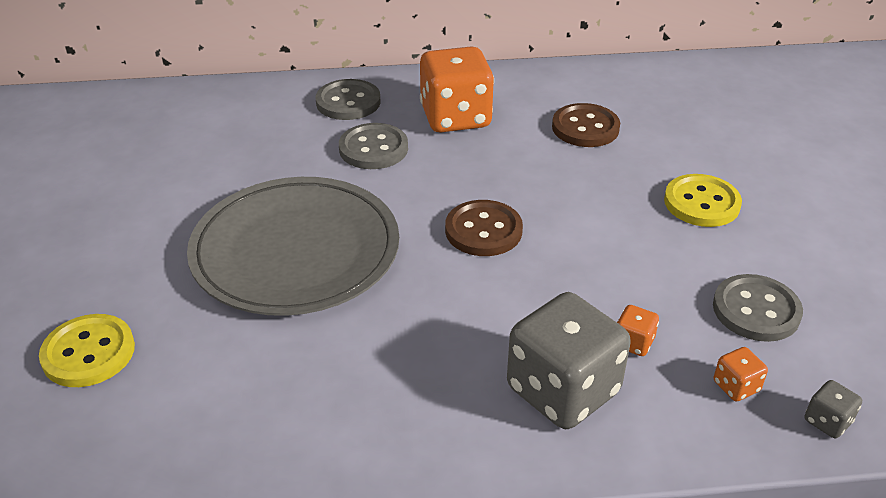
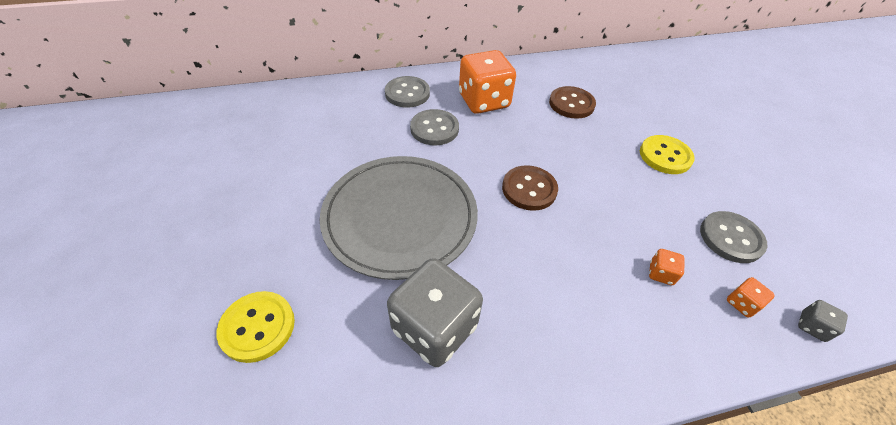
camera: 10 degrees left, 10 degrees up
grey dice [507,292,631,429] -> grey dice moved to [387,258,483,367]

